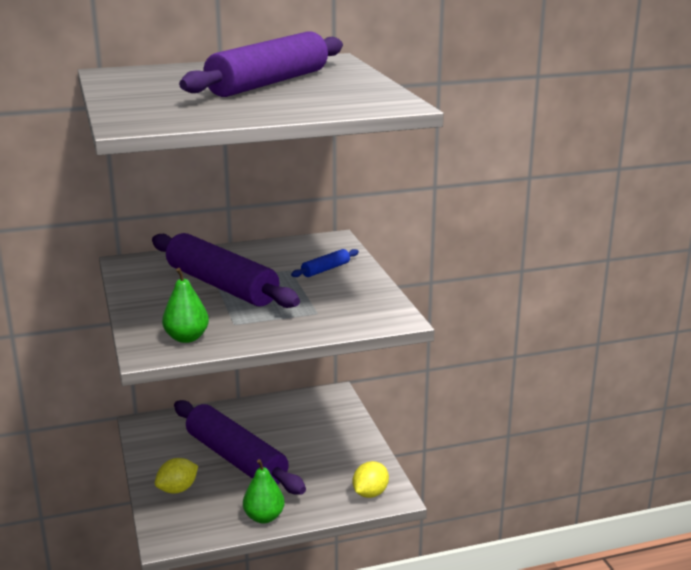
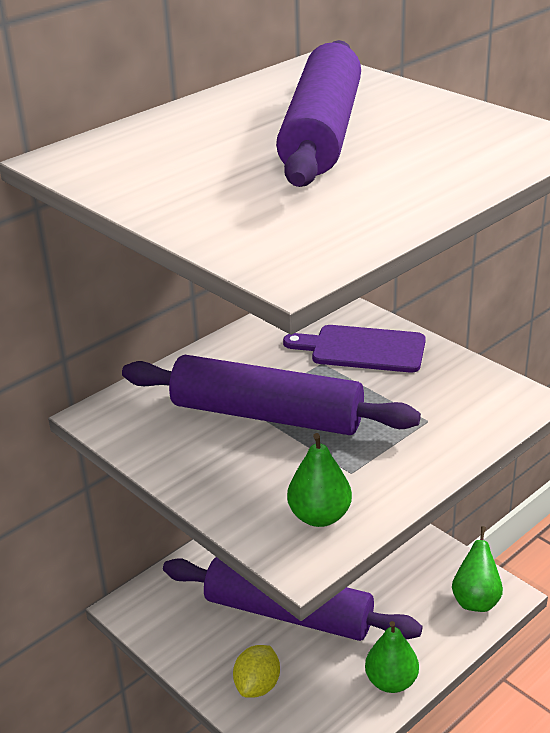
camera: 25 degrees left, 10 degrees up
blue rolling pin [291,249,359,277] -> purple cutting board [283,325,426,373]
yellow lemon [353,461,389,498] -> green pear [452,526,503,612]

